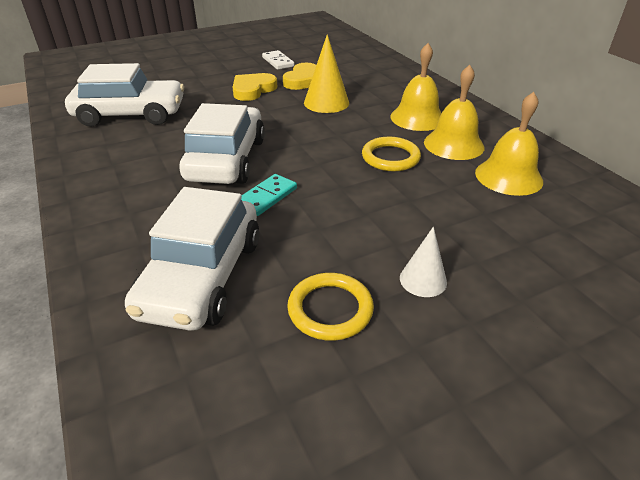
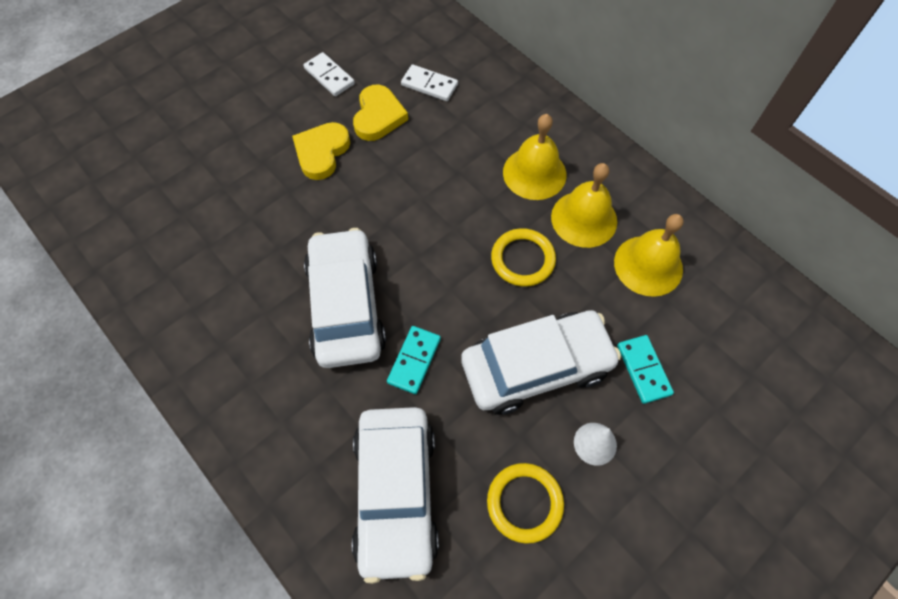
camera: 15 degrees left, 25 degrees up
white car [65,63,184,127] -> white car moved to [461,310,621,415]
yellow cone [304,34,349,113] -> none
none -> white domino [401,65,458,101]
none -> turquoise domino [617,335,674,404]

